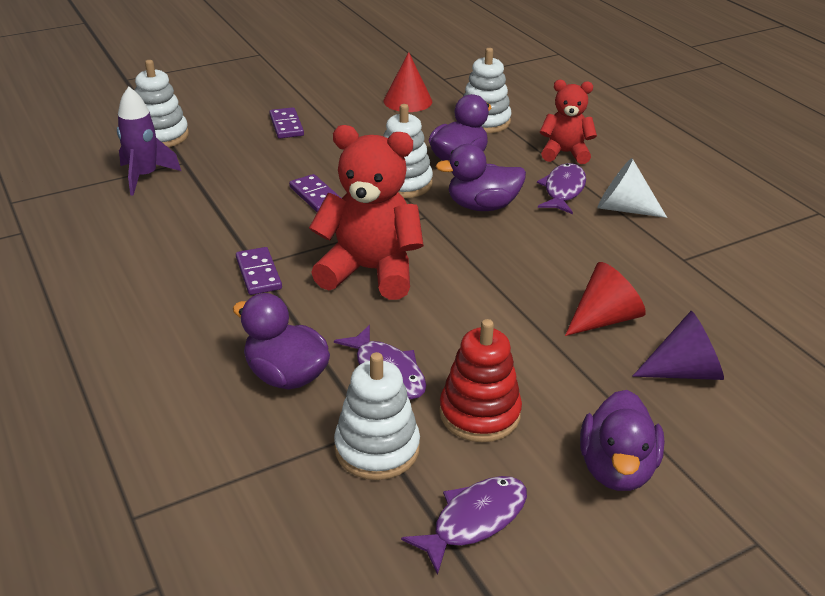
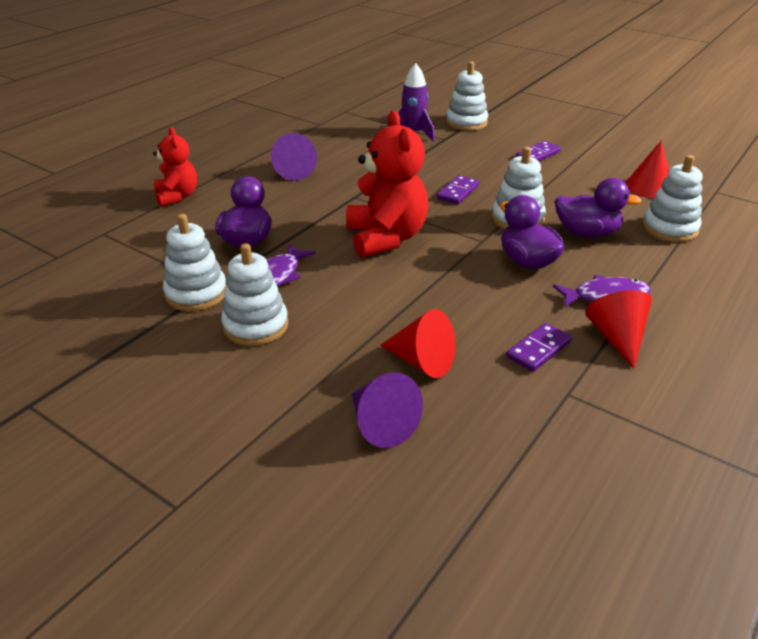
camera: 65 degrees right, 0 degrees up
purple domino [236,247,282,295] -> purple domino moved to [506,323,572,372]
purple fish [401,476,527,575] -> none
red stacking toy [439,319,522,442] -> white stacking toy [221,243,288,346]
red teddy bear [540,80,597,164] -> red teddy bear moved to [153,127,197,207]
purple duck [580,390,665,491] -> none
white cone [597,158,667,218] -> red cone [585,290,652,369]
none -> purple cone [271,133,317,181]

